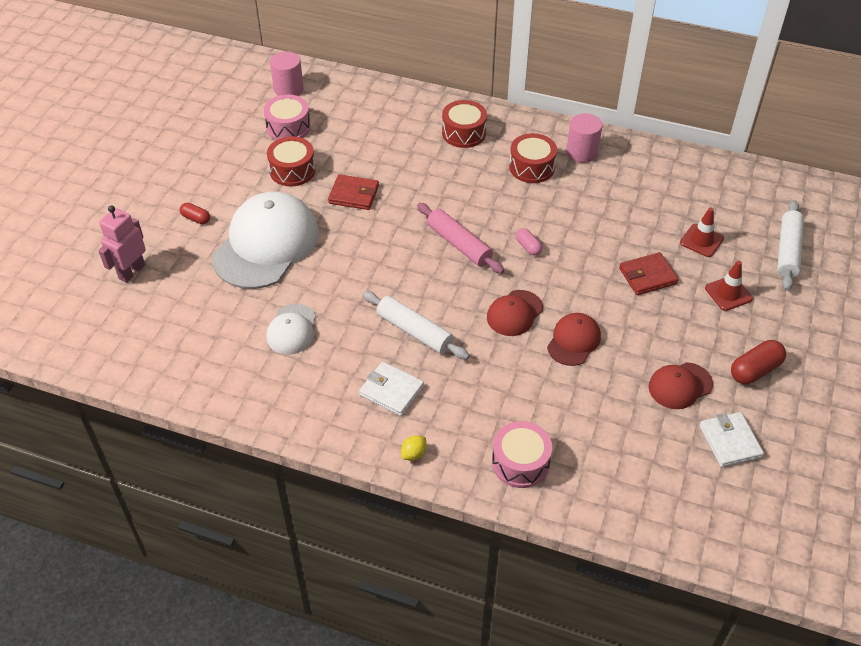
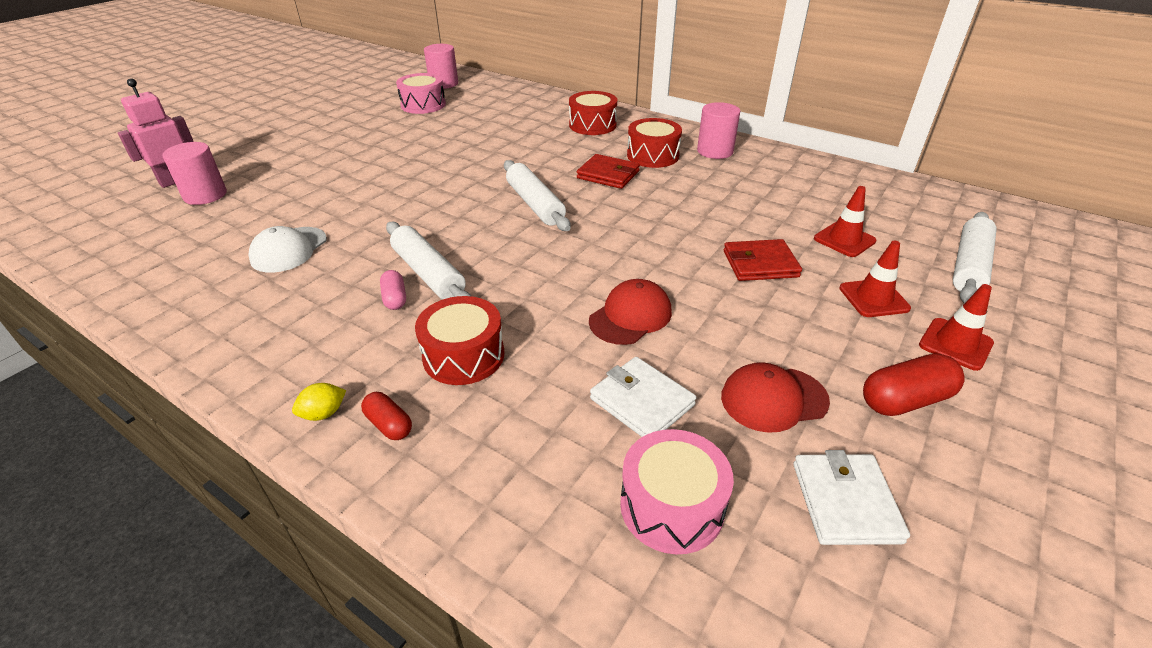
camera: 15 degrees right, 10 degrees down
red capsule [180,203,210,224] -> red capsule moved to [361,392,412,440]
white cap [212,192,319,289] -> none
red drum [267,136,316,187] -> red drum moved to [415,296,505,385]
red wallet [328,174,379,210] -> red wallet moved to [577,154,640,189]
white wallet [359,362,424,416] -> white wallet moved to [590,357,696,437]
pink rolling pin [417,203,504,274] -> white rolling pin [504,160,571,231]
red cap [487,290,543,336] -> none
pink drum [492,421,552,488] -> pink drum moved to [620,429,734,554]
pink capsule [516,228,542,255] -> pink capsule moved to [380,270,406,310]
none -> pink cylinder [162,142,227,205]
none -> red traffic cone [919,284,994,371]

